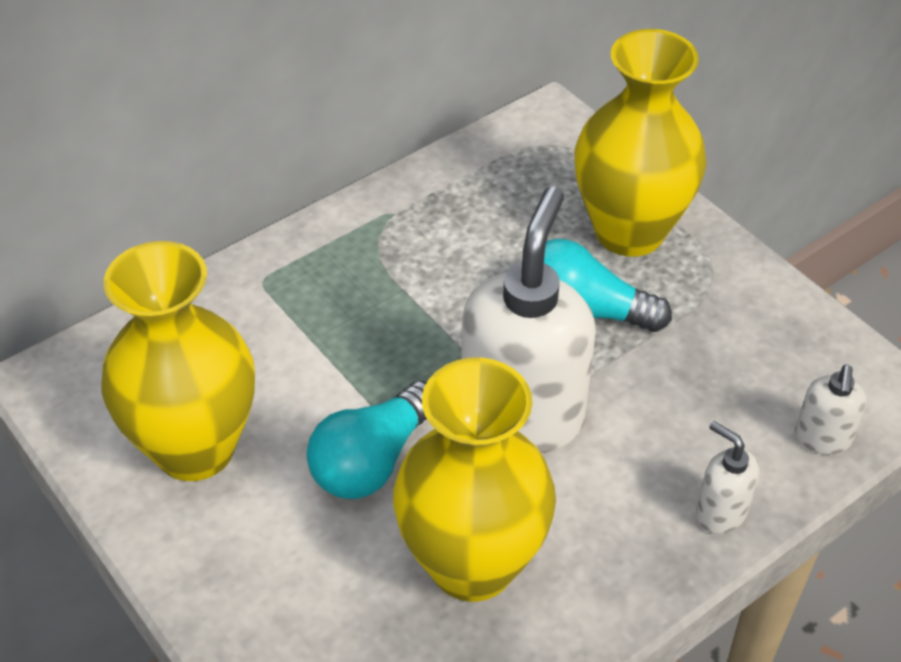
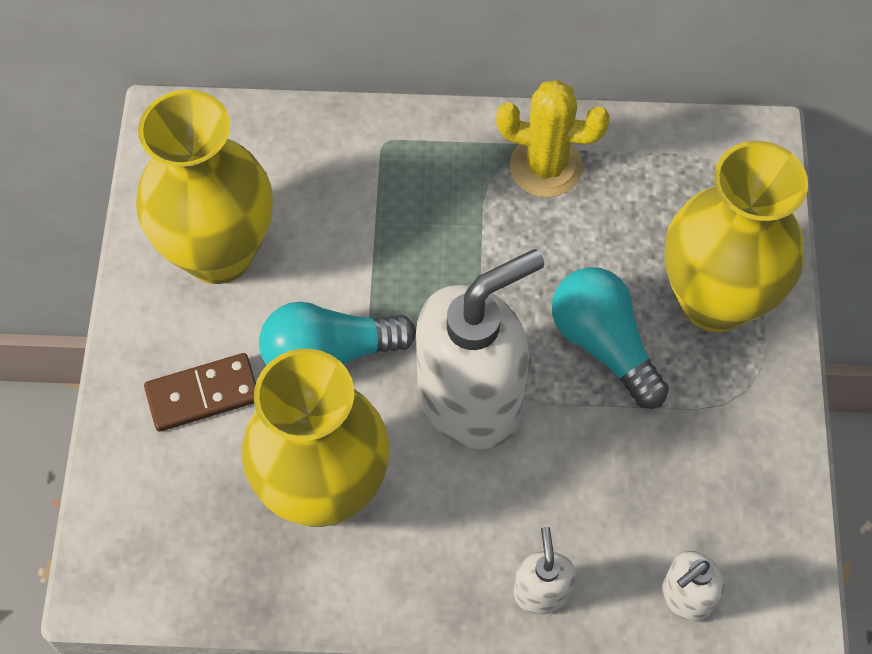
camera: 40 degrees right, 15 degrees up
none -> brown domino [144,353,256,432]
none -> yellow cactus [496,80,610,197]

